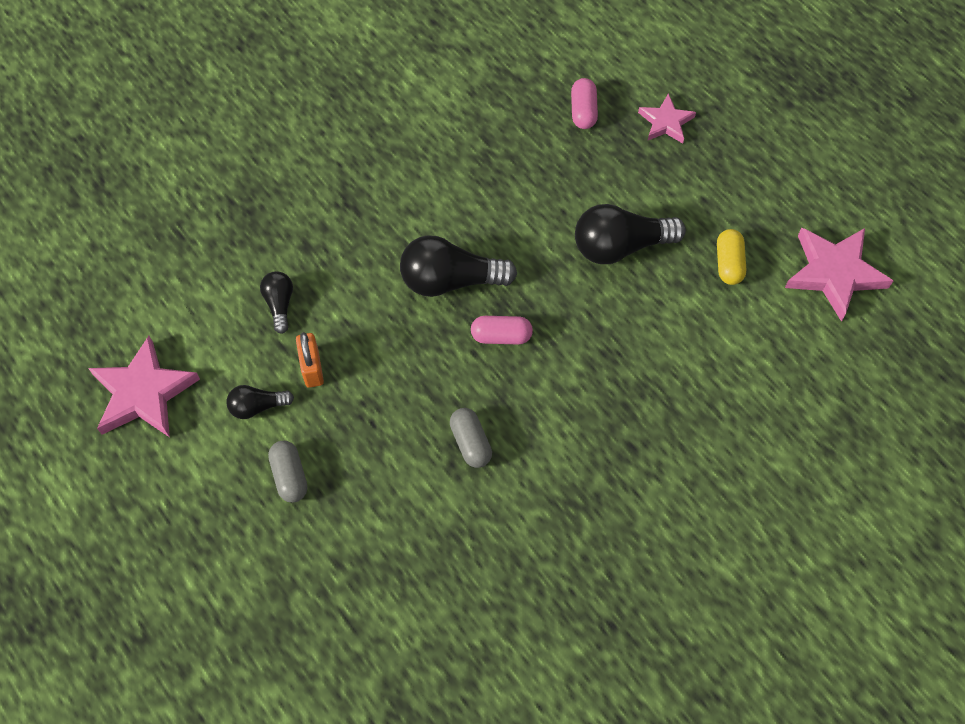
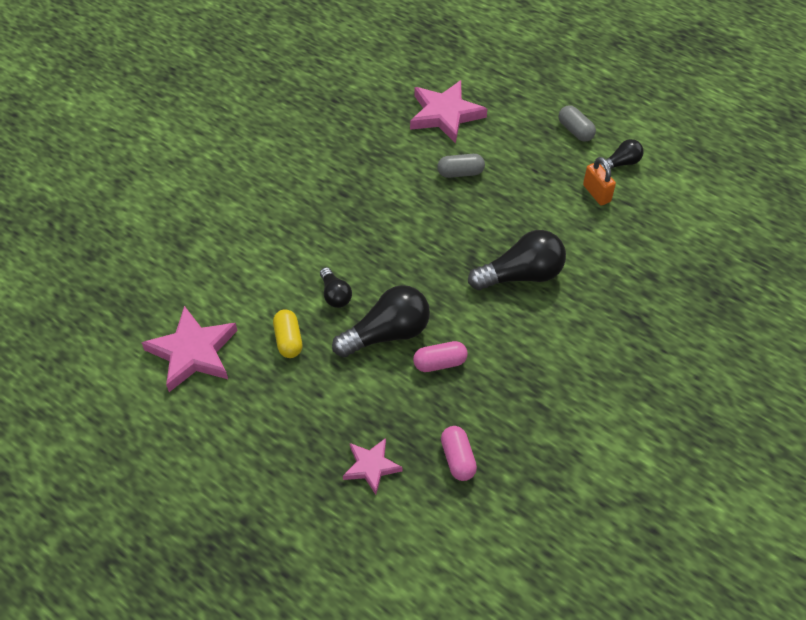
camera: 165 degrees right, 10 degrees down
pink star [88,336,200,437] -> pink star moved to [410,80,487,144]
black light bulb [260,271,293,334] -> black light bulb moved to [320,267,352,308]
grey capsule [450,408,492,468] -> grey capsule turned 60 degrees counterclockwise [437,154,485,178]
pink capsule [471,316,533,344] -> pink capsule moved to [413,341,468,372]

